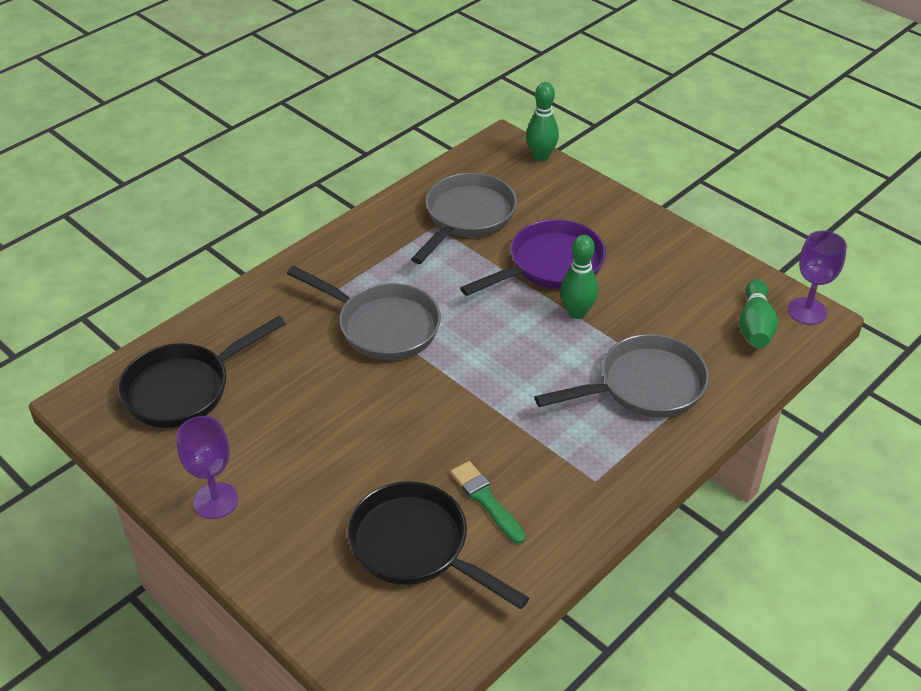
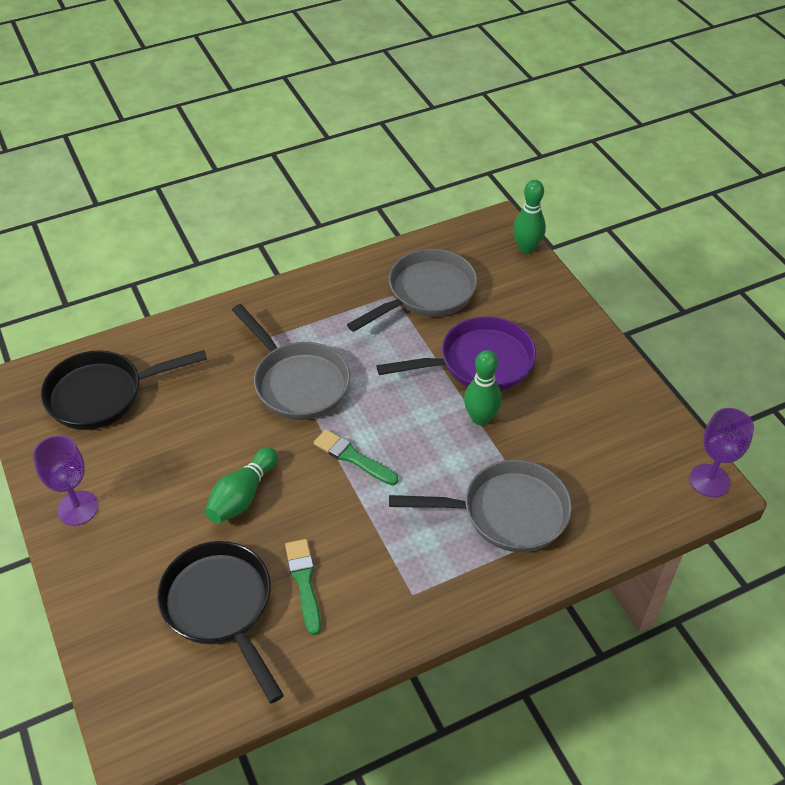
camera: 20 degrees right, 5 degrees up
green bowling pin [739,279,778,348] -> green bowling pin moved to [205,447,278,524]
none -> green brush [314,429,398,485]

